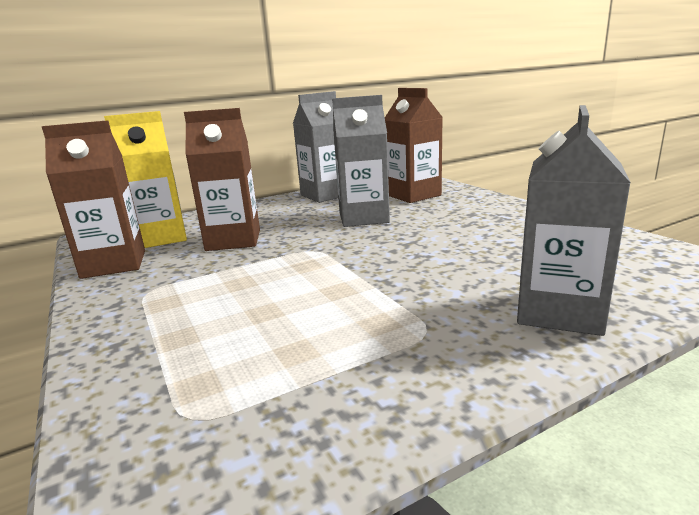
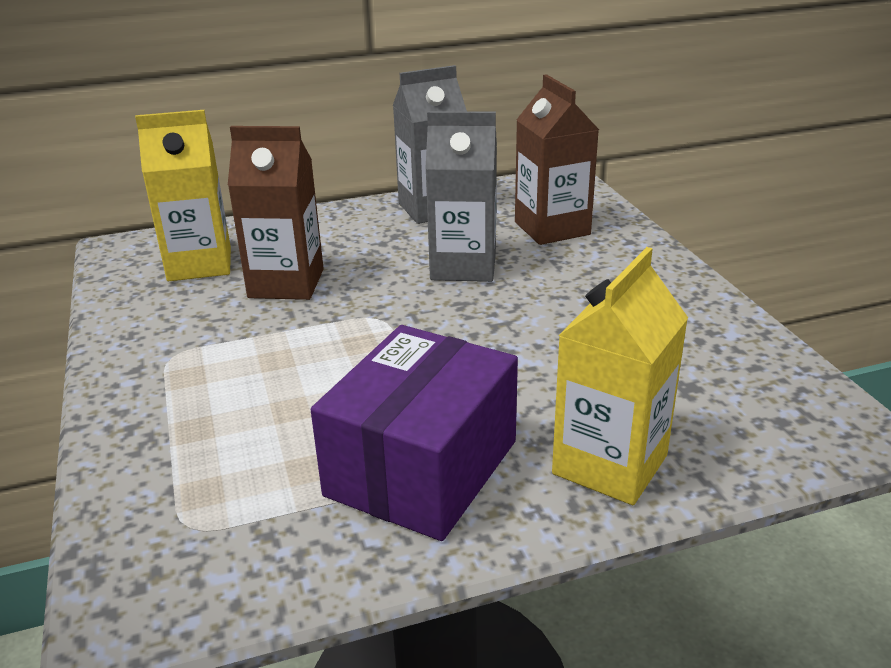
camera: 10 degrees right, 10 degrees up
brown carton [42,120,145,279] -> none
grey carton [517,105,631,336] -> yellow carton [552,247,688,505]
none -> purple box [311,325,518,541]

